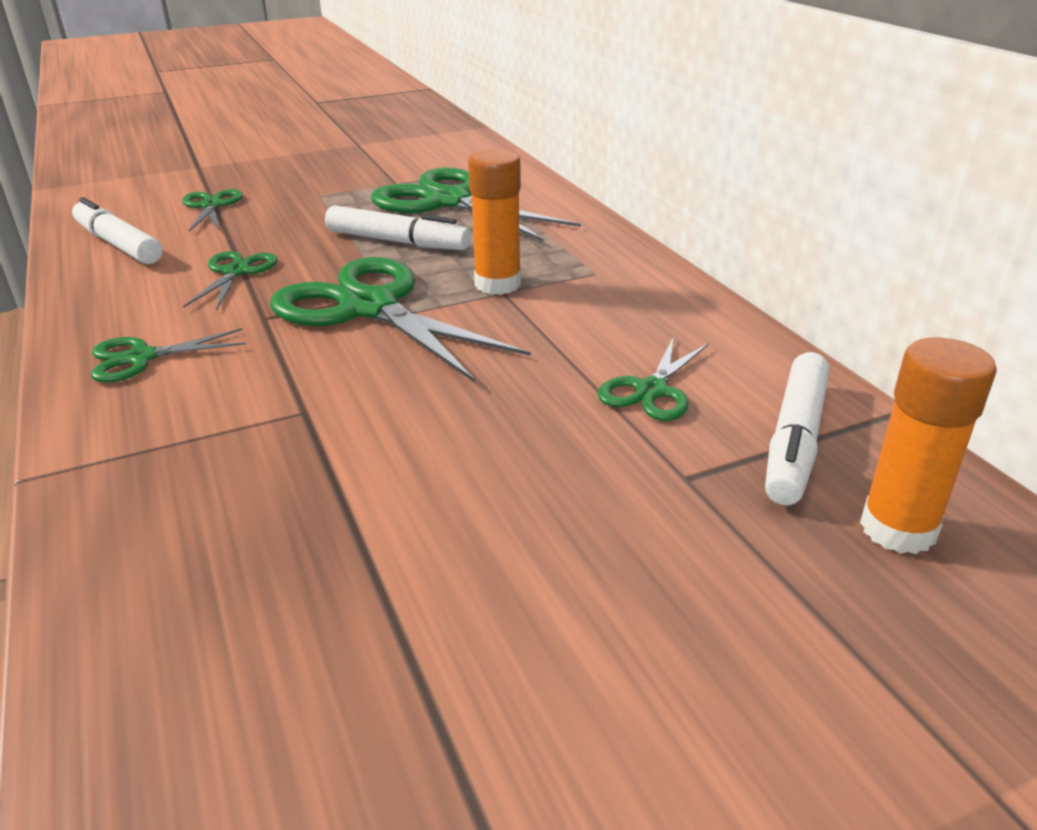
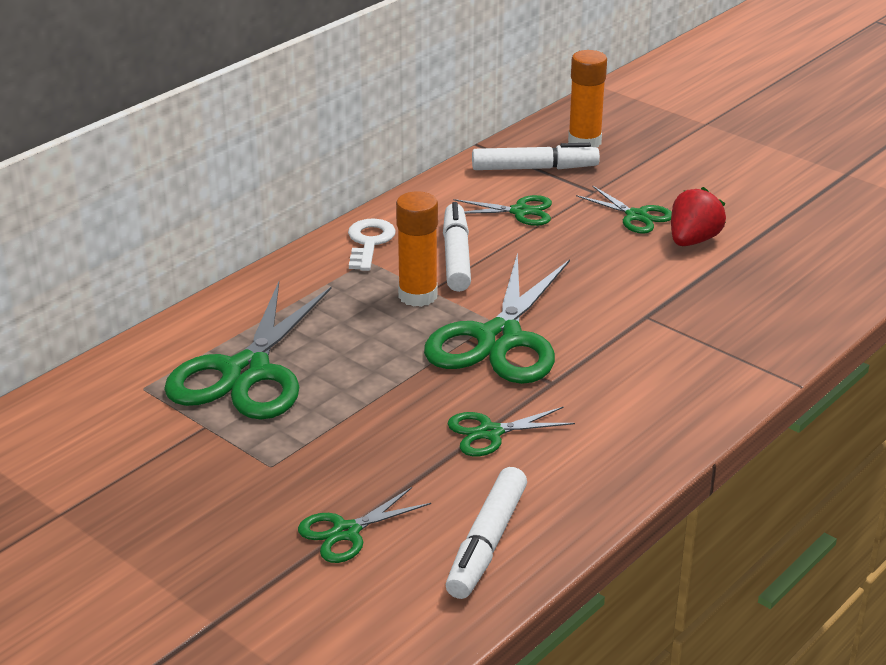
camera: 115 degrees left, 0 degrees up
green scissors [91,328,246,382] -> green scissors moved to [576,185,672,234]
white marker [325,205,471,250] -> white marker moved to [443,202,471,292]
none -> white key [348,218,396,271]
none -> red strawberry [671,187,726,246]

